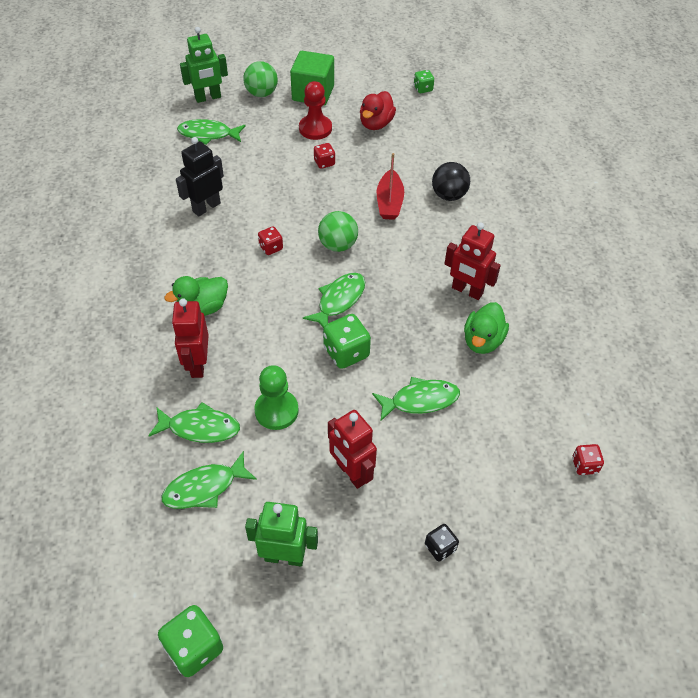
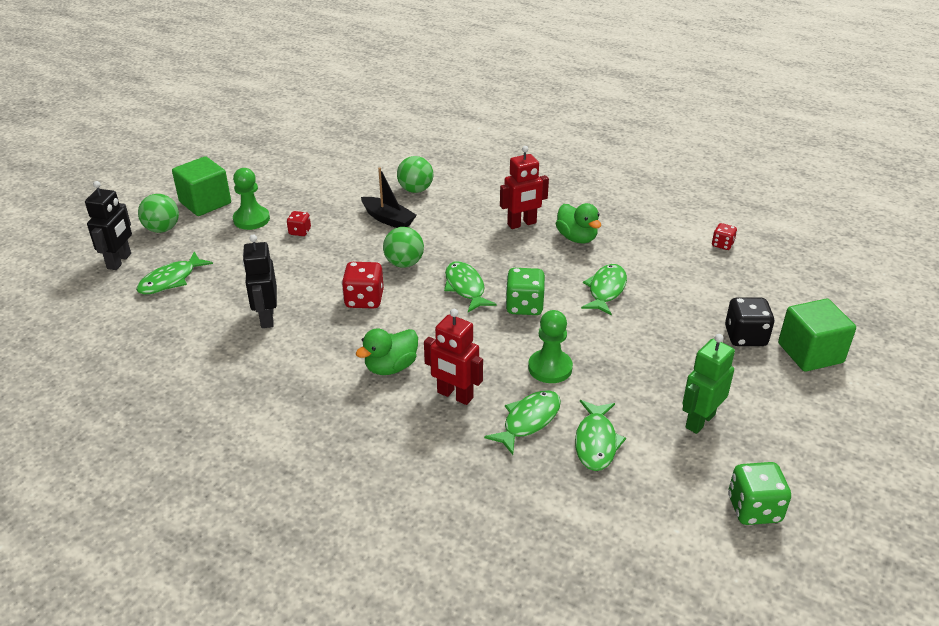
camera: 55 degrees left, 15 degrees down
green duck [164,276,228,316] -> green duck turned 45 degrees clockwise [355,328,418,375]
green robot [180,27,228,103] -> black robot [85,181,132,270]
red dice [258,227,283,255] -> red dice [342,262,384,309], size x1.72
red pawn [299,81,332,140] -> green pawn [233,168,270,230]
red robot [328,410,377,489] -> none
red duck [360,91,396,130] -> none
red boat [377,153,404,220] -> black boat [361,168,417,228]
green dice [414,70,434,93] -> none
black dice [425,524,459,562] -> black dice [725,298,775,346], size x1.72
black ball [432,162,470,201] -> green ball [397,156,433,193]
none -> green cube [778,299,856,372]

